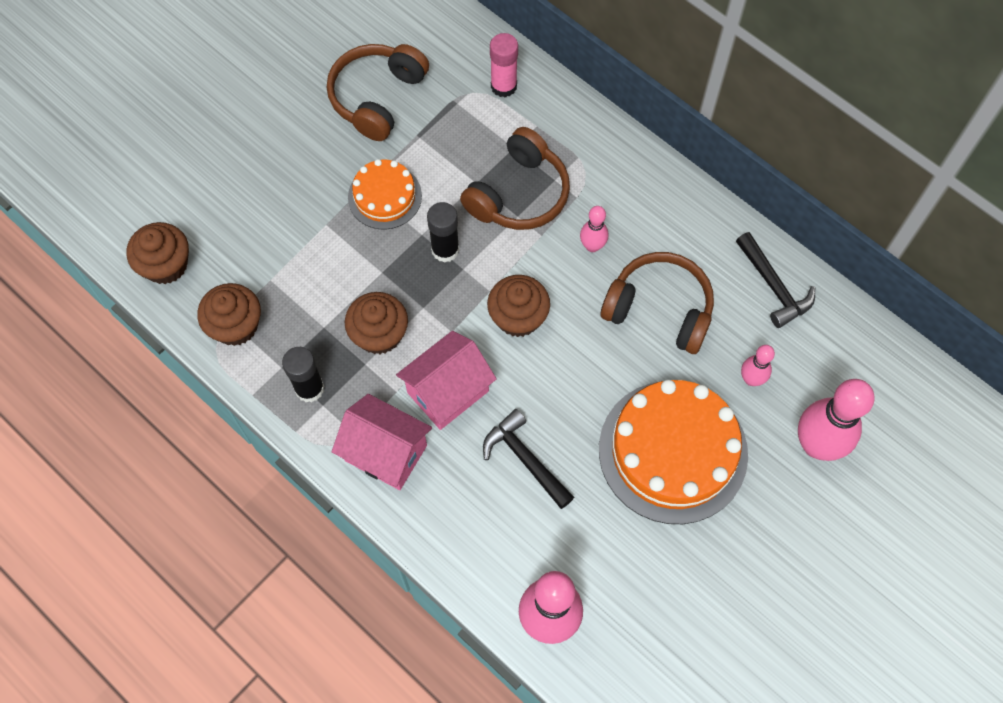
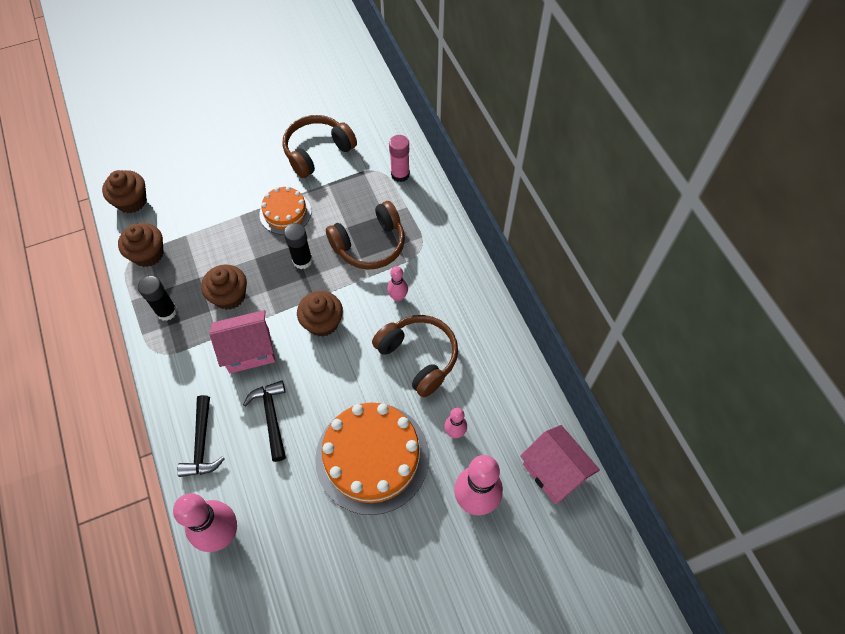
camera: 25 degrees right, 5 degrees down
pink house [332,394,432,490] -> pink house moved to [520,425,600,504]
black hammer [736,232,815,328] -> black hammer moved to [177,395,225,477]

